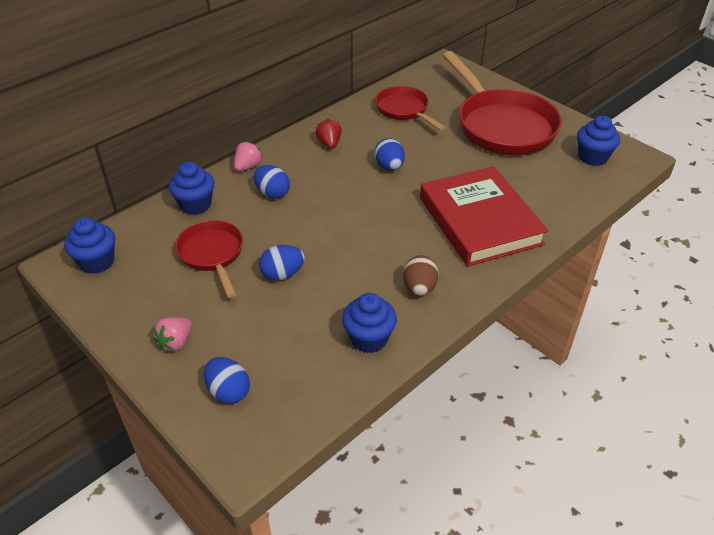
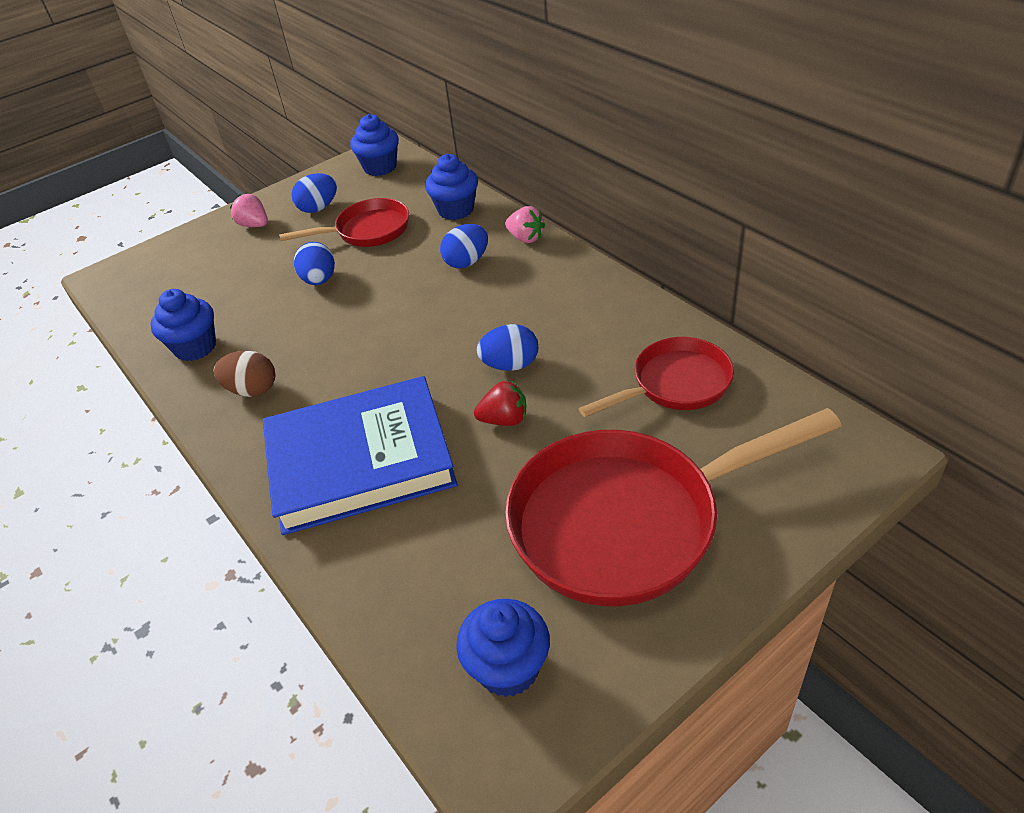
camera: 100 degrees right, 0 degrees up
blue egg [204,357,250,404] -> blue egg moved to [291,173,337,213]
red strawberry [315,119,342,149] -> red strawberry moved to [474,381,526,426]
red book [420,166,548,266] -> blue book [263,376,457,535]

